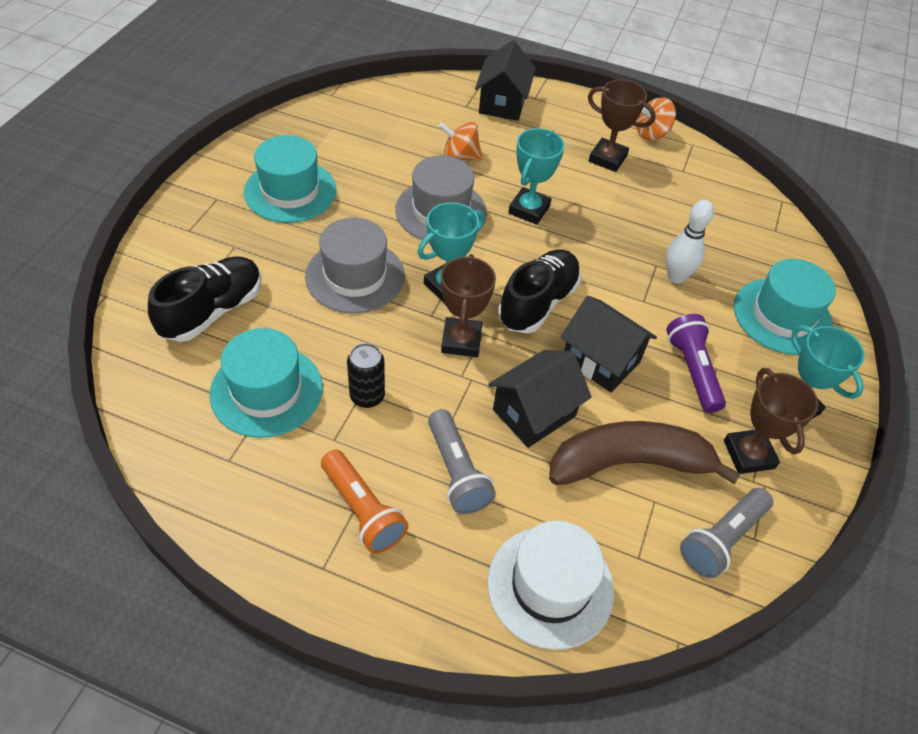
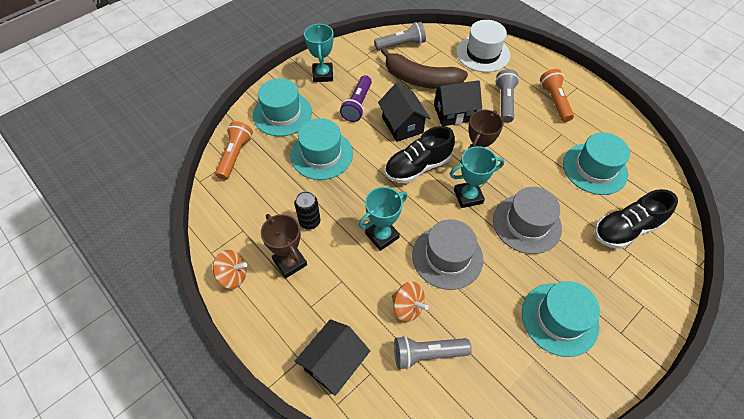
camera: 150 degrees left, 5 degrees up
black can [347,343,385,408] -> black can moved to [294,191,320,230]
white bowling pin [666,200,714,284] -> turquoise hat [291,118,353,180]
brown trophy [724,368,819,474] -> none
none -> orange flashlight [215,121,253,180]
none -> grey flashlight [394,336,472,370]

